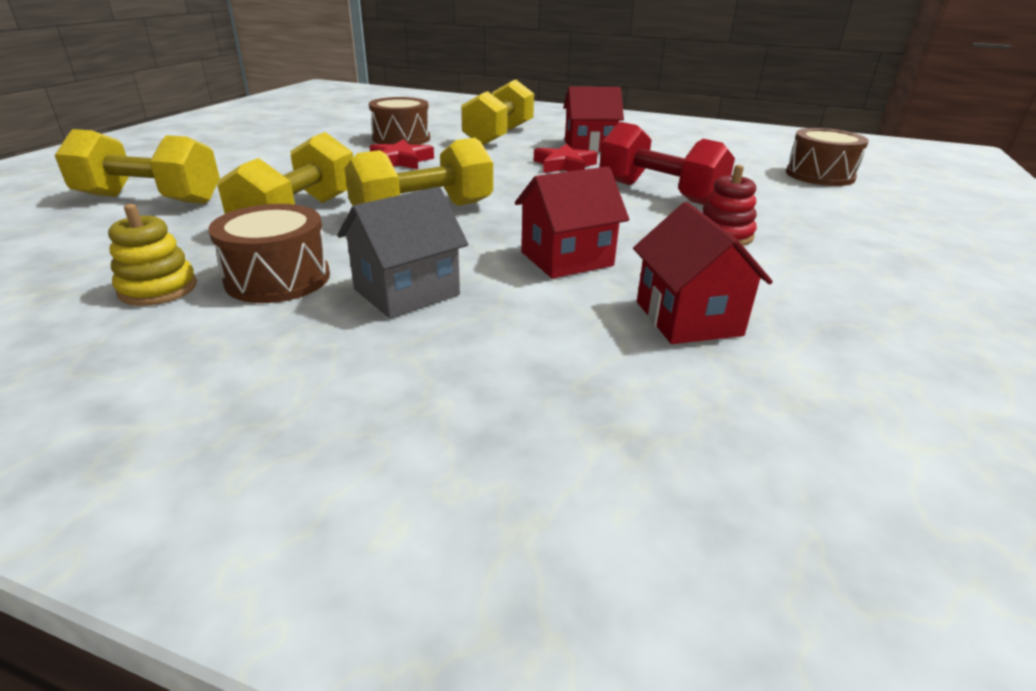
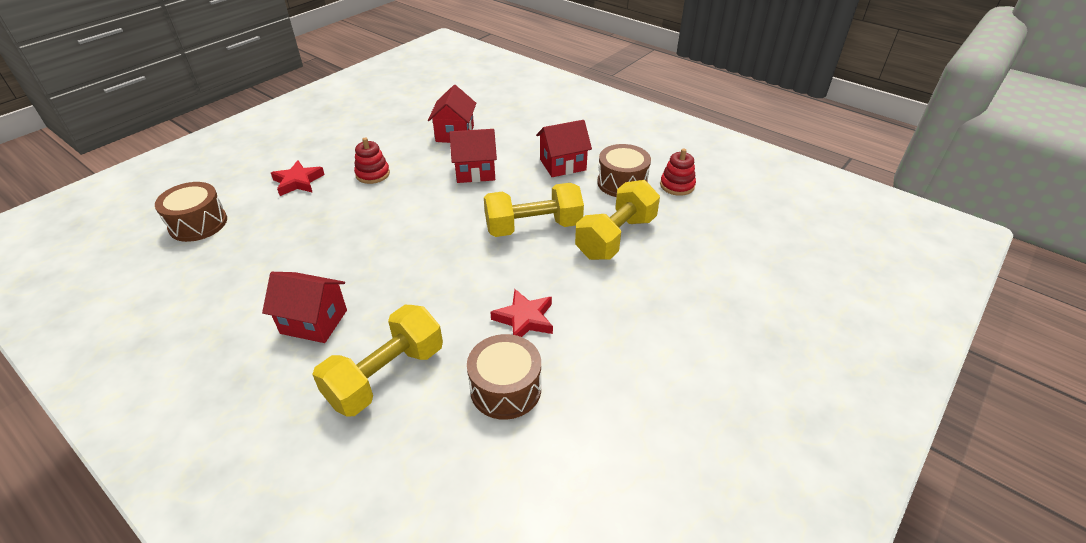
camera: 160 degrees left, 10 degrees up
yellow dumbbell [55,129,220,204] -> none
yellow stacking toy [108,204,197,306] -> red stacking toy [660,148,696,196]
grey house [337,187,468,319] -> red house [536,120,592,177]
red star [534,144,598,173] -> red star moved to [271,160,325,196]
red dumbbell [599,122,735,205] -> none

